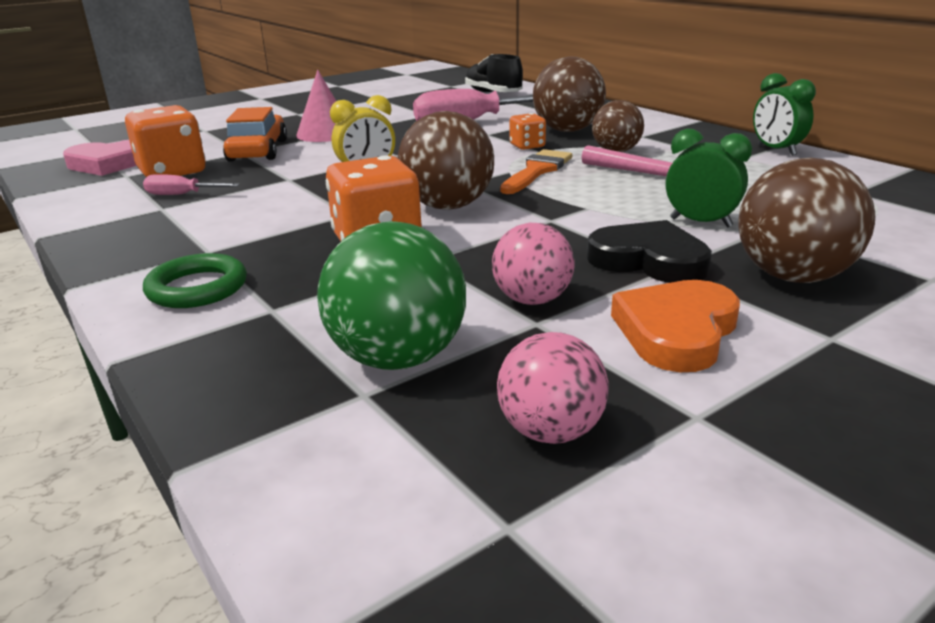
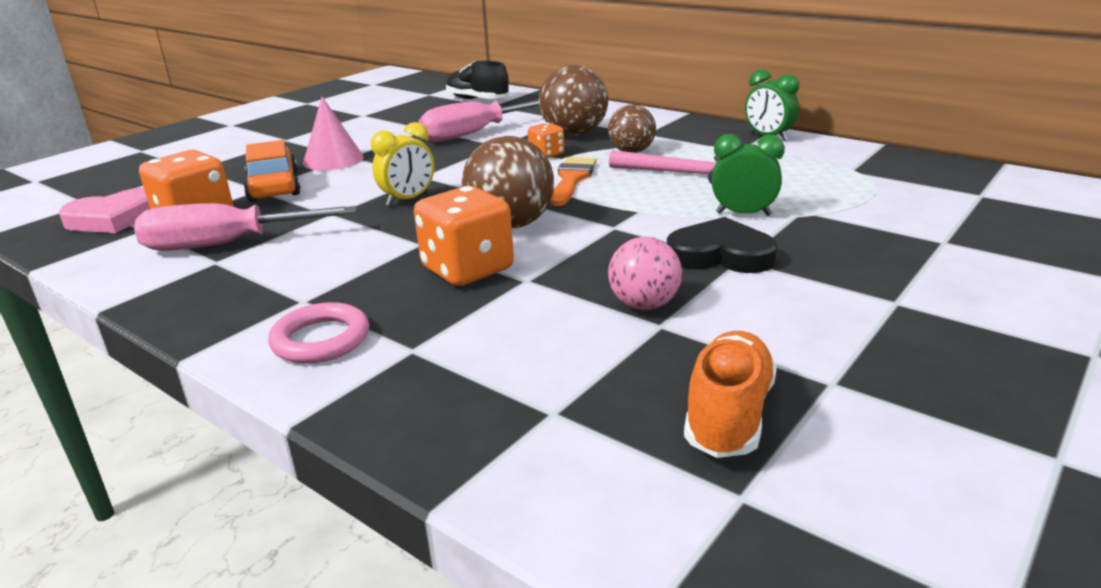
camera: 15 degrees left, 0 degrees up
pink screwdriver [143,174,240,195] -> pink screwdriver [134,203,357,251], size x2.08
green ring [143,253,247,308] -> pink ring [268,302,369,363]
green ball [317,221,466,370] -> none
pink ball [497,332,609,444] -> orange shoe [684,331,777,458]
orange heart [611,280,740,372] -> none
brown ball [739,158,875,283] -> none

